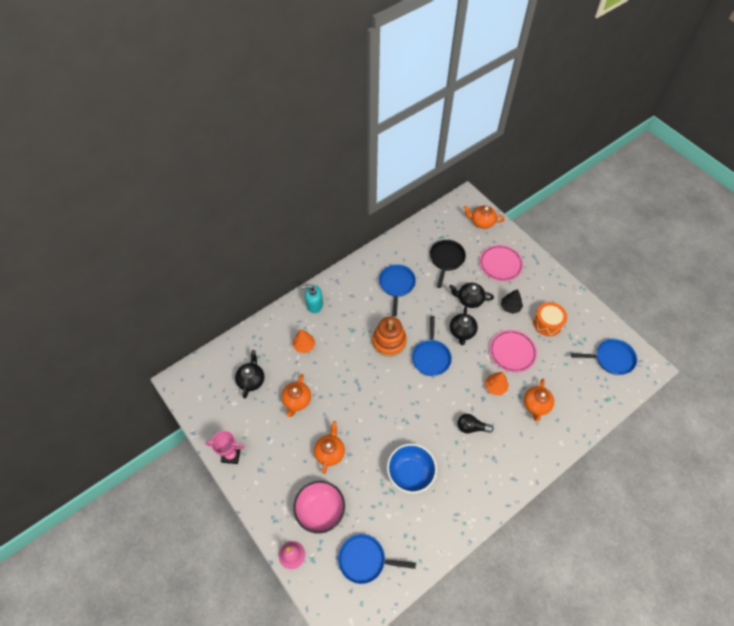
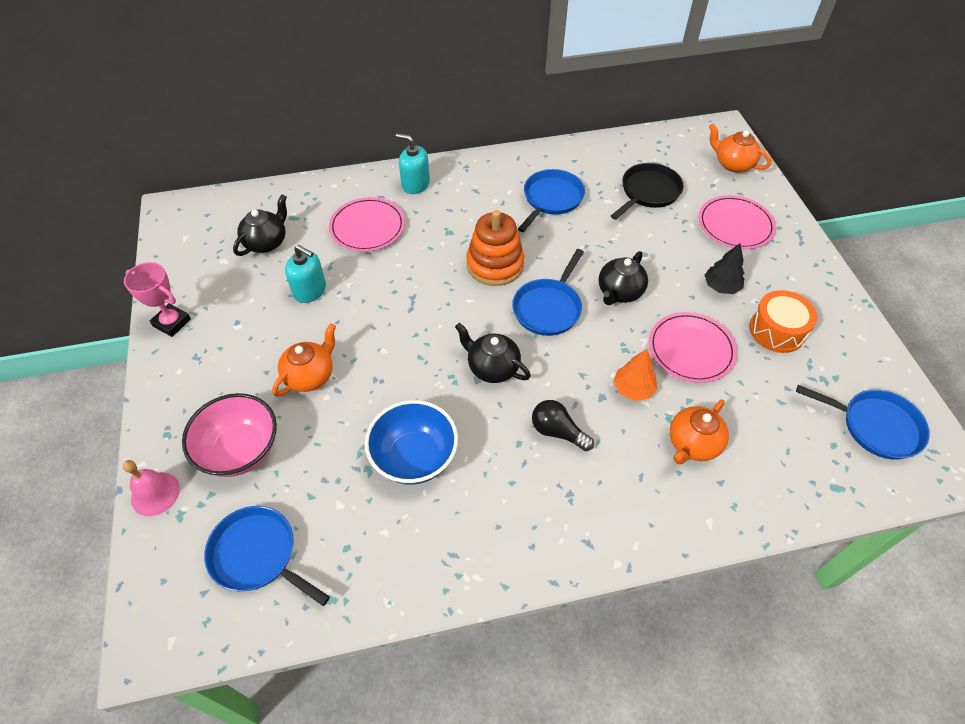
camera: 25 degrees right, 5 degrees down
orange teapot [282,374,311,417] -> turquoise soap dispenser [285,245,326,303]
orange tree [293,329,315,353] -> pink plate [329,197,405,252]
black teapot [449,283,494,308] -> black teapot moved to [455,323,531,383]

